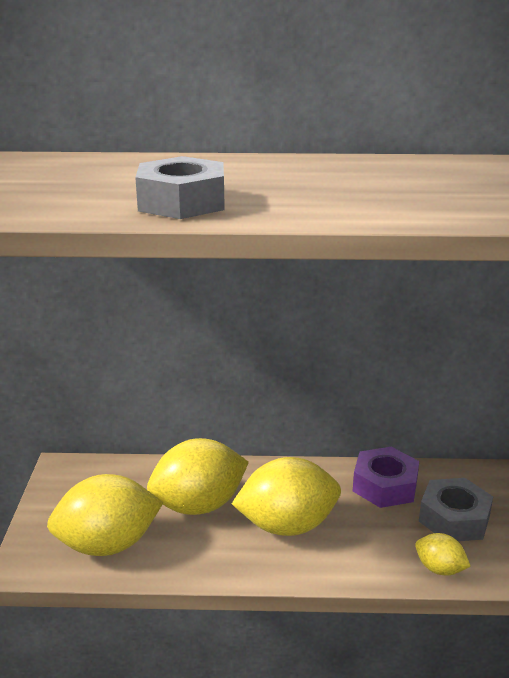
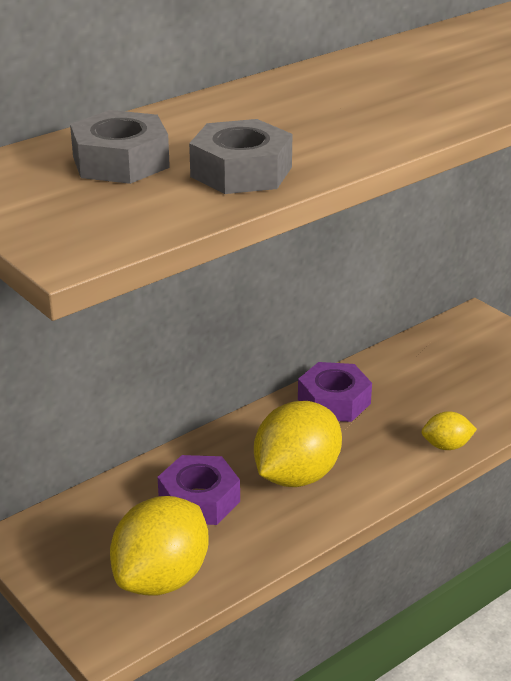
camera: 40 degrees left, 5 degrees up
yellow lemon [147,438,249,515] -> purple nut [158,455,240,525]
grey nut [419,478,493,541] -> grey nut moved to [70,110,170,184]

